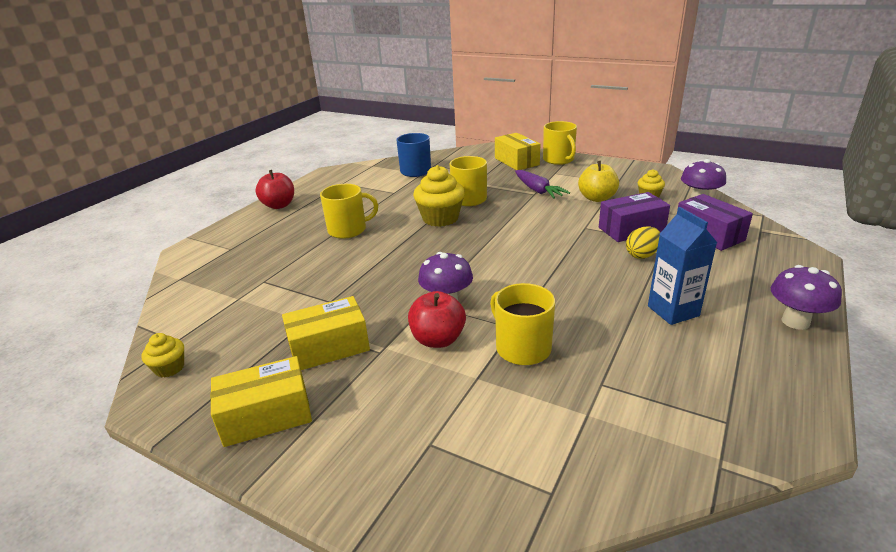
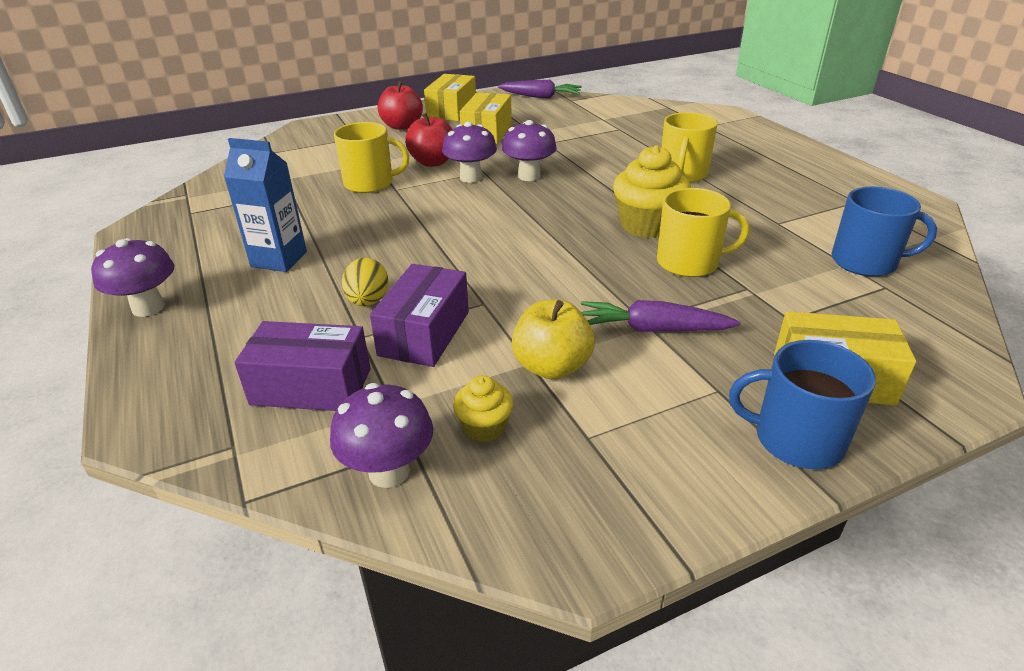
camera: 125 degrees right, 5 degrees up
yellow cupcake [141,333,184,378] -> purple carrot [498,80,582,99]
red apple [255,170,294,209] -> red apple moved to [377,81,423,130]
yellow mug [543,121,577,165] -> blue mug [729,340,876,469]
none -> purple mushroom [502,120,557,181]

